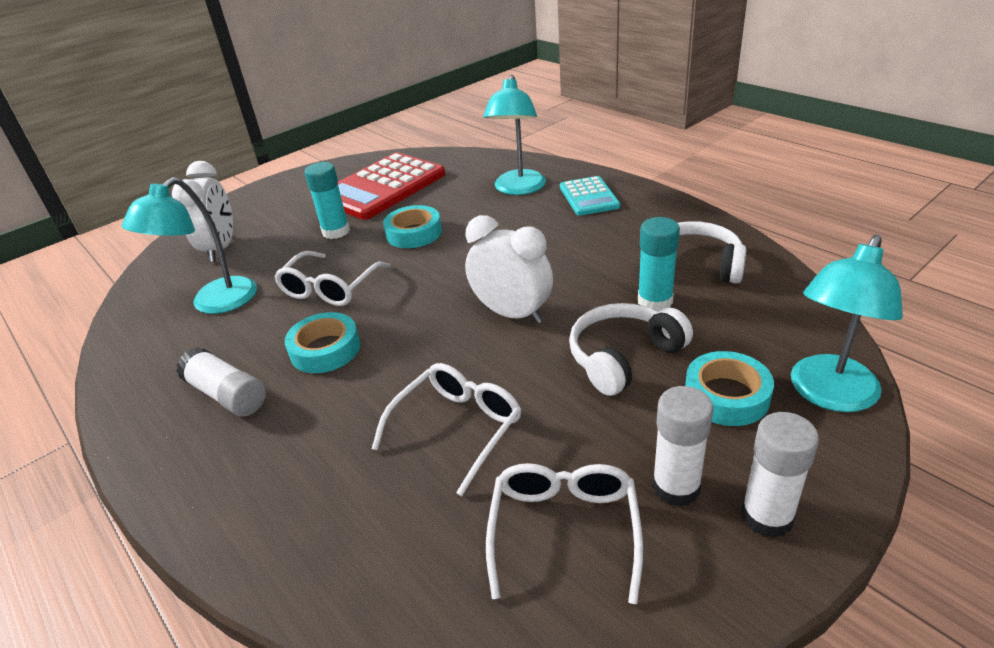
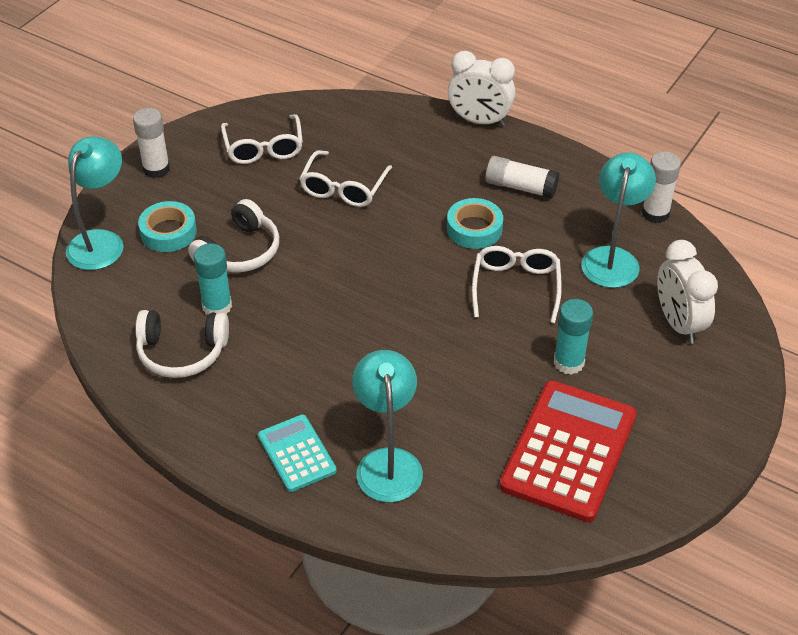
camera: 160 degrees right, 10 degrees up
turquoise tape [383,205,442,248] -> none
white clock [465,215,553,324] -> white clock moved to [448,51,515,126]
white glue stick [652,386,714,507] -> white glue stick moved to [642,152,681,223]

